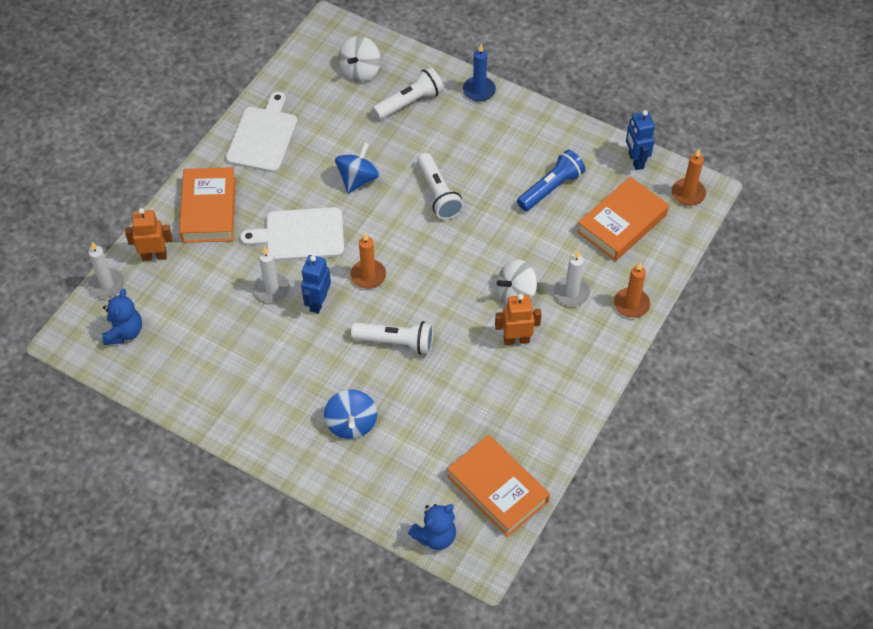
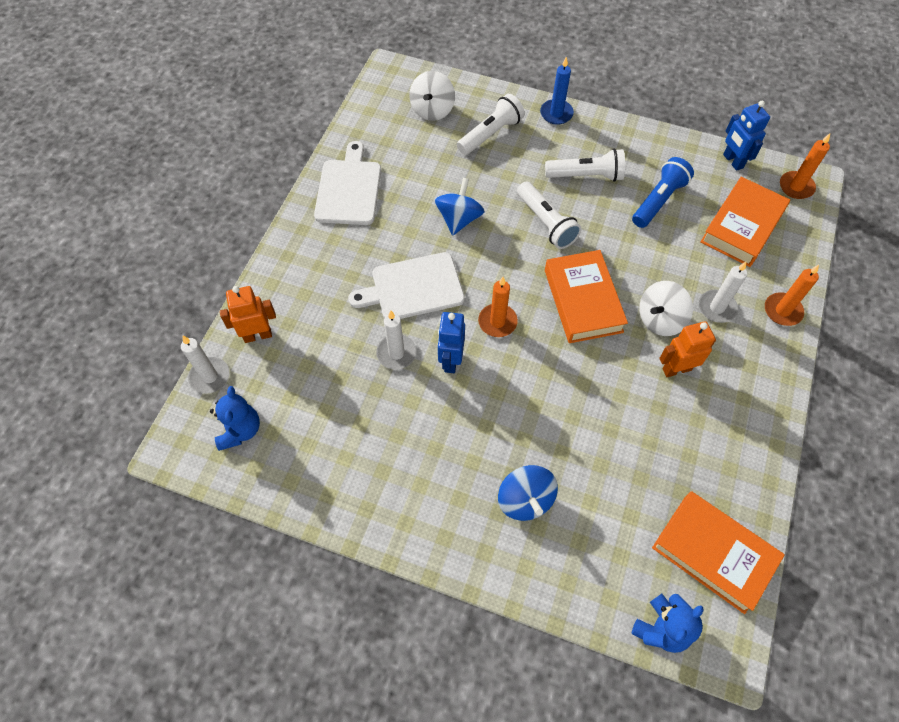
camera: 10 degrees left, 5 degrees up
orange book [179,167,236,243] -> orange book moved to [545,250,628,343]
white flashlight [351,321,433,354] -> white flashlight moved to [545,149,625,182]

